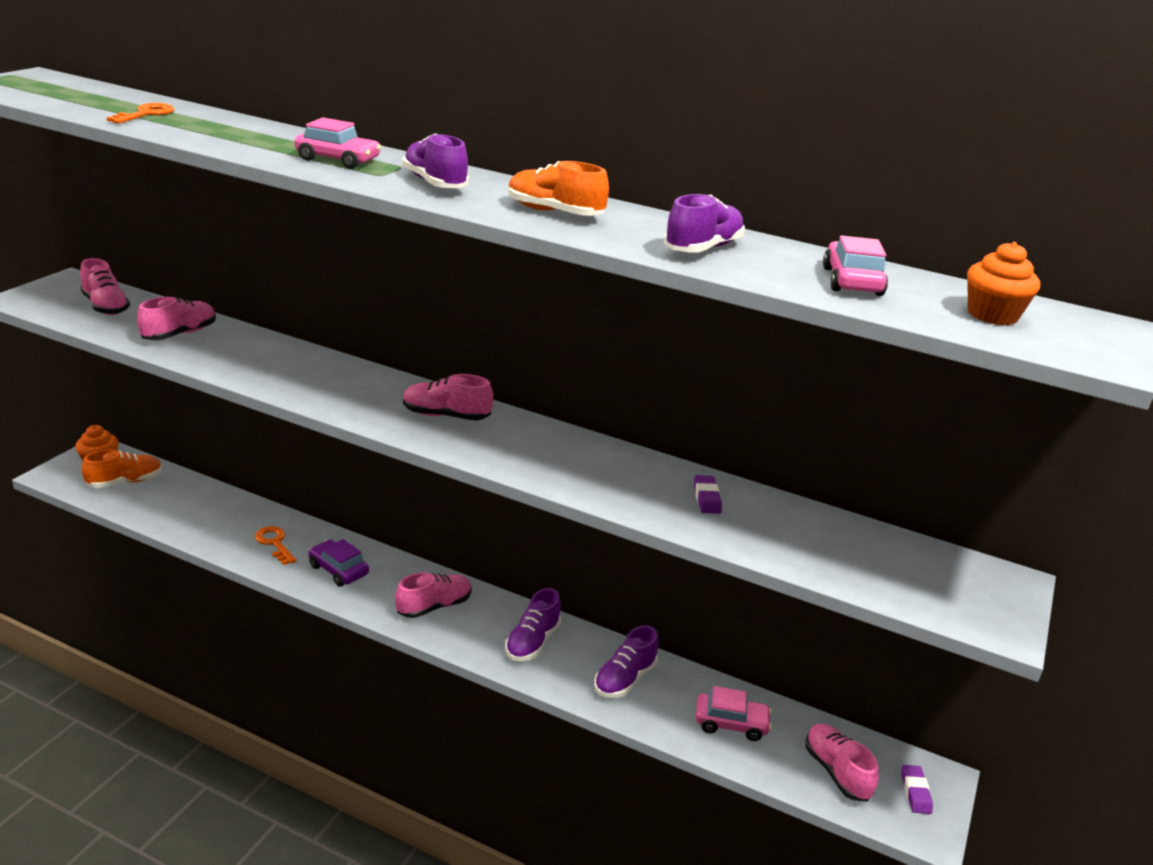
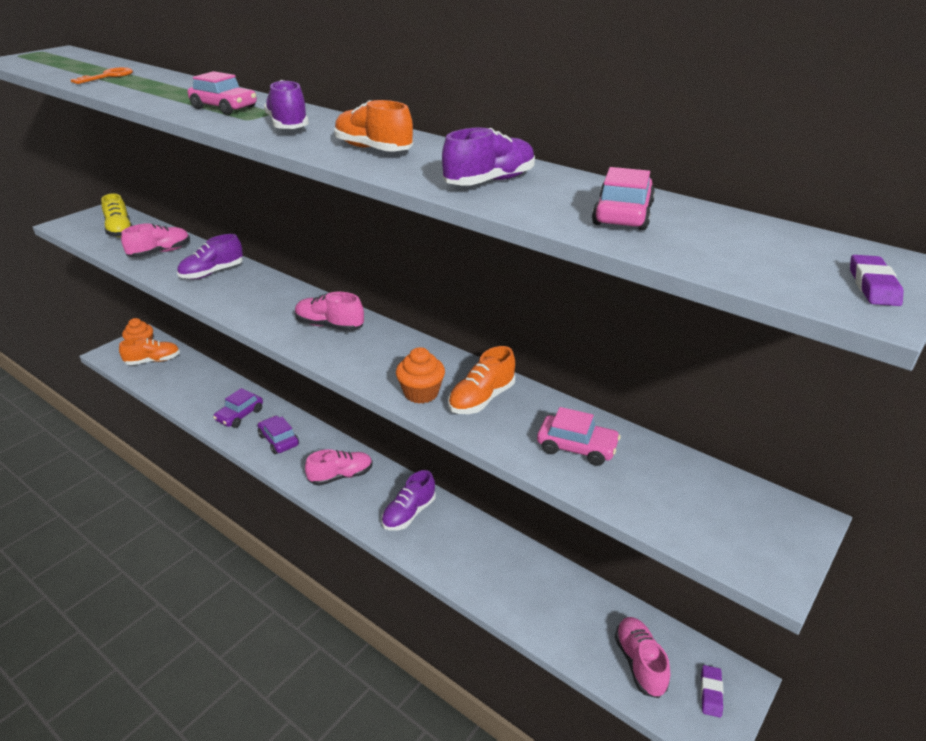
camera: 15 degrees right, 5 degrees up
pink shoe [80,258,130,315] -> yellow shoe [101,193,132,237]
orange key [255,526,296,565] -> purple car [213,388,263,428]
purple shoe [594,625,658,698] -> purple shoe moved to [177,234,243,279]
purple eraser [694,475,722,514] -> purple eraser moved to [850,255,903,306]
pink car [696,686,772,741] -> pink car moved to [537,407,621,466]
orange cupcake [967,242,1040,325] -> orange cupcake moved to [396,347,445,404]
none -> orange shoe [448,346,515,414]

